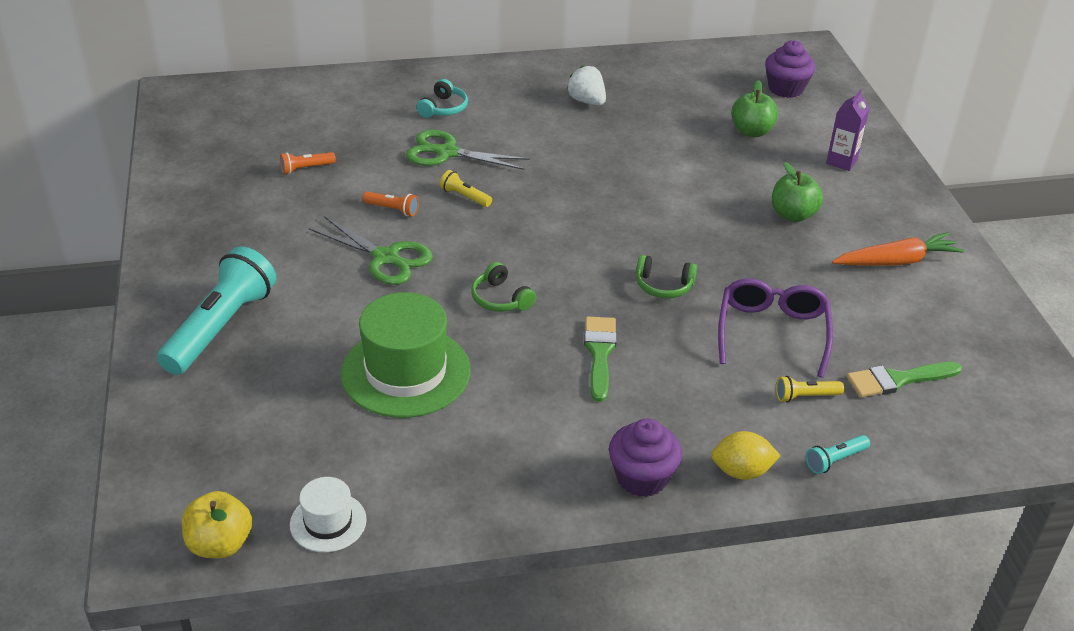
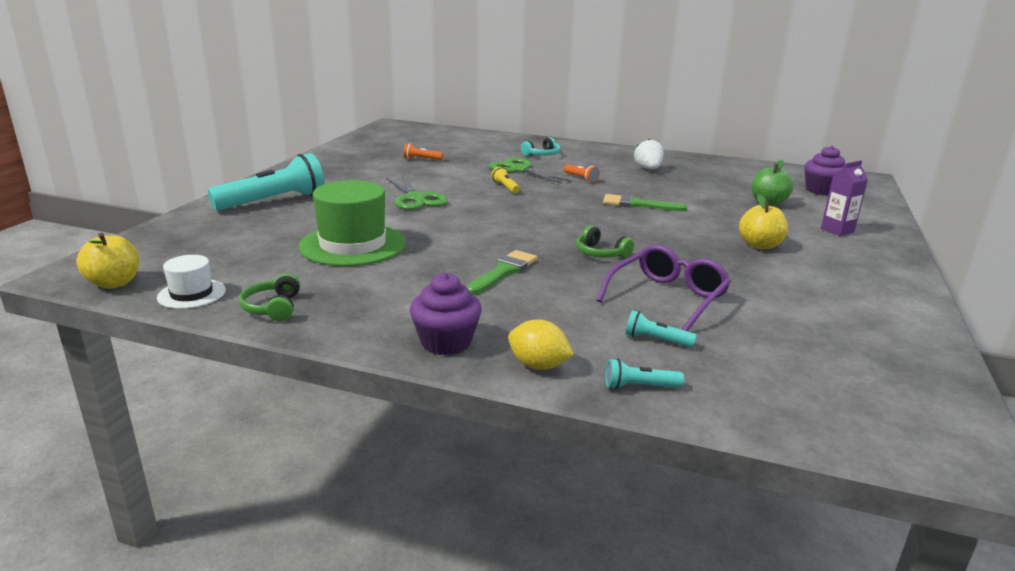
camera: 30 degrees right, 15 degrees down
orange flashlight [363,192,419,216] -> orange flashlight moved to [564,164,600,182]
green headphones [471,262,536,312] -> green headphones moved to [239,273,300,322]
green apple [772,162,823,222] -> yellow apple [739,194,788,249]
yellow flashlight [776,376,844,402] -> turquoise flashlight [625,310,697,347]
orange carrot [832,232,964,266] -> none
green brush [847,362,962,397] -> green brush moved to [603,194,687,211]

